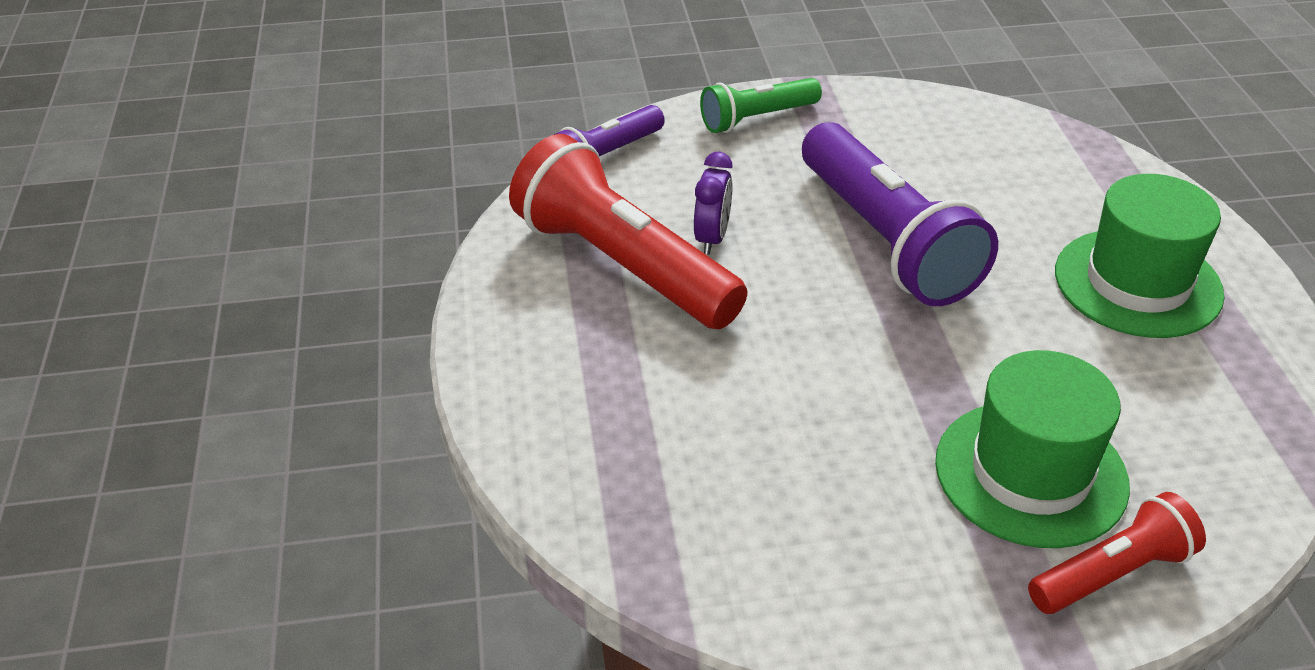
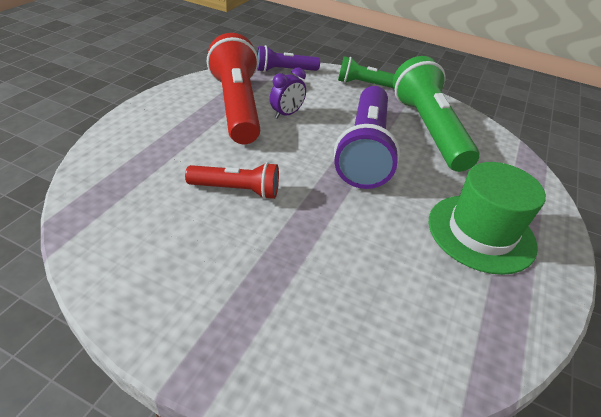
camera: 30 degrees right, 0 degrees up
green hat [935,350,1130,548] -> none
red flashlight [1028,492,1206,614] -> red flashlight moved to [185,162,279,199]
none -> green flashlight [393,56,480,172]

